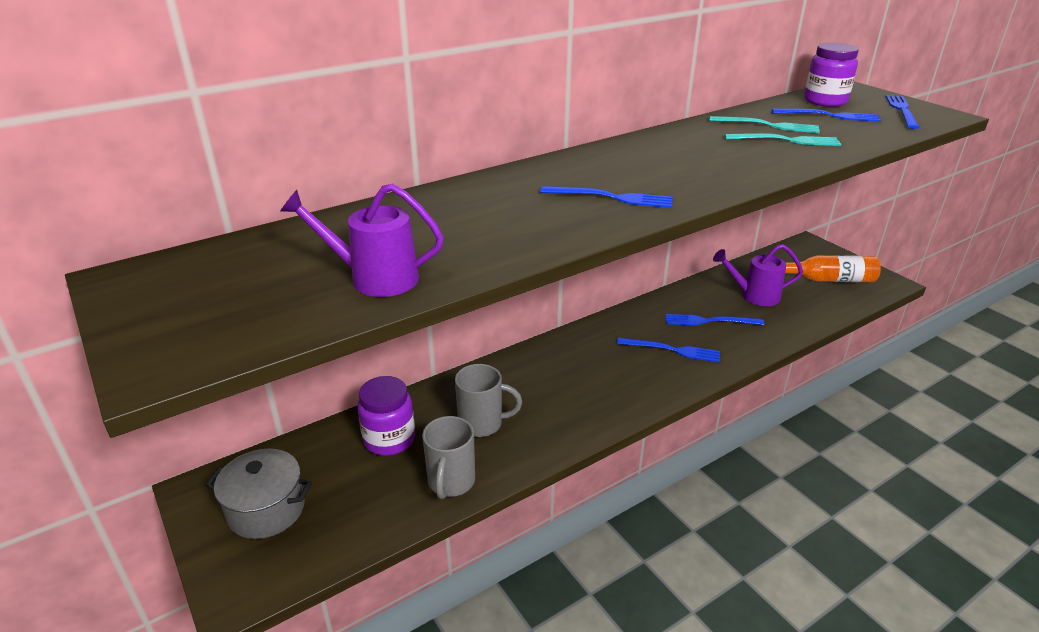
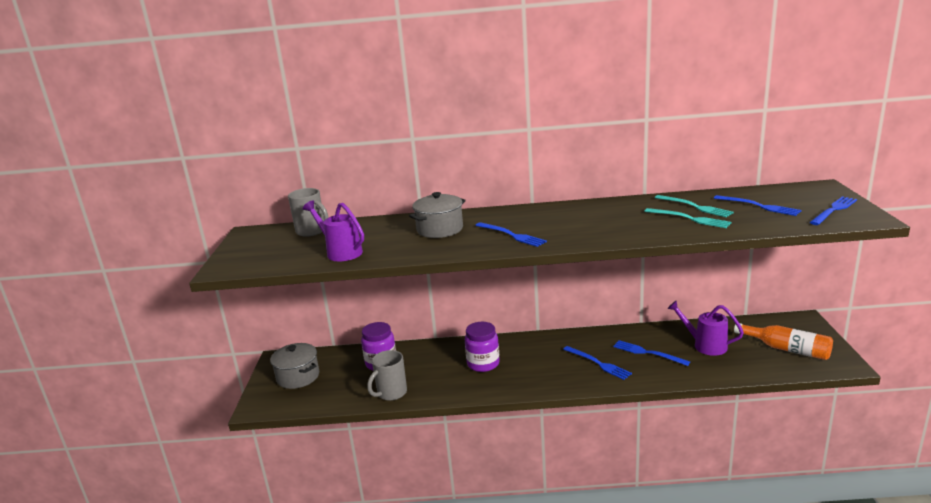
camera: 35 degrees right, 10 degrees down
grey mug [455,364,522,437] -> grey mug moved to [288,188,328,237]
purple jar [804,42,859,107] -> purple jar moved to [465,322,500,372]
none -> grey pot [409,192,466,238]

